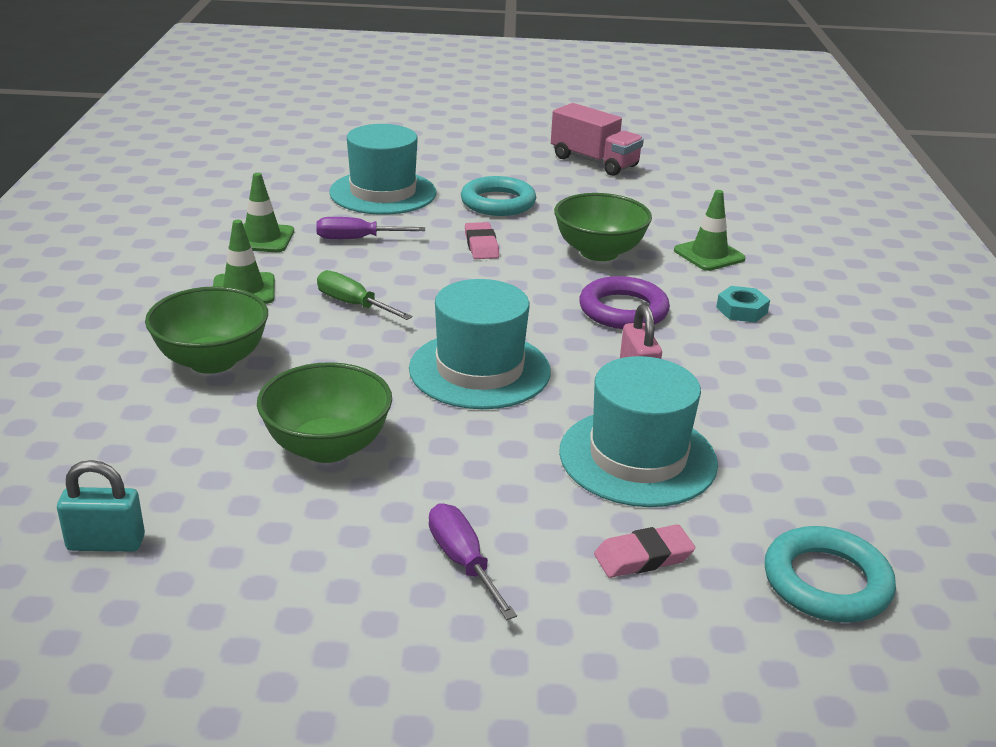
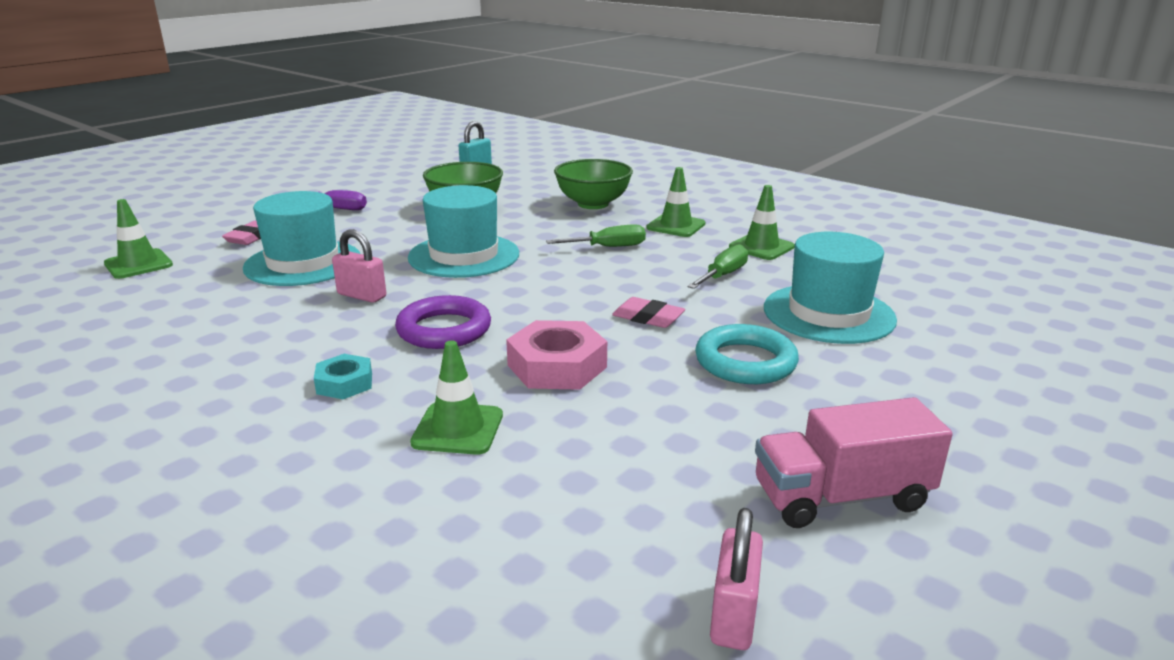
camera: 130 degrees right, 5 degrees down
purple screwdriver [316,217,425,239] -> green screwdriver [687,244,748,289]
green bowl [554,193,652,261] -> pink nut [506,320,607,390]
turquoise ring [764,526,896,623] -> green traffic cone [104,199,173,279]
none -> pink padlock [710,508,763,650]

